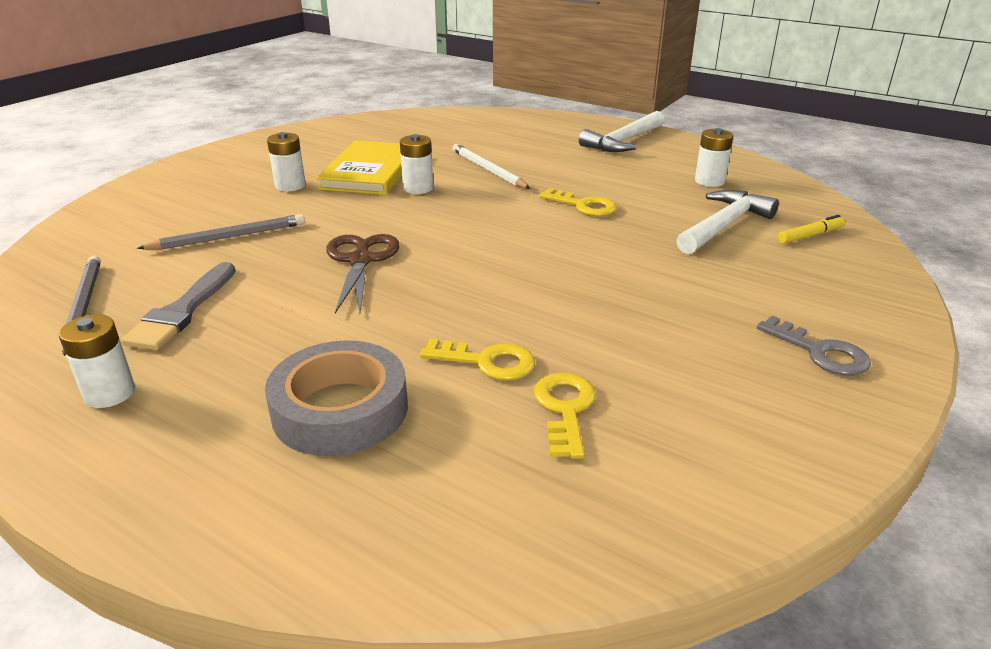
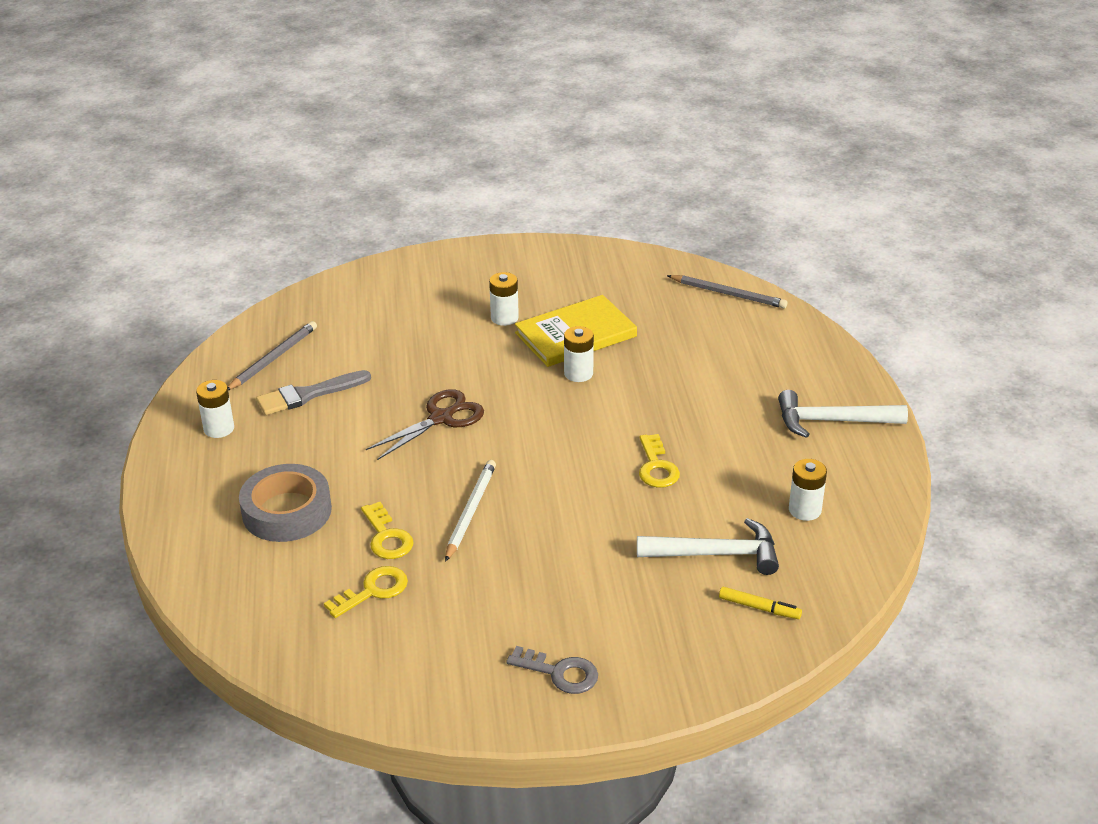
camera: 50 degrees right, 5 degrees up
grey pencil [137,214,305,250] -> grey pencil moved to [667,275,787,308]
white pencil [452,144,531,189] -> white pencil moved to [445,460,496,562]
grey key [757,316,871,376] -> grey key turned 75 degrees counterclockwise [507,646,598,694]

